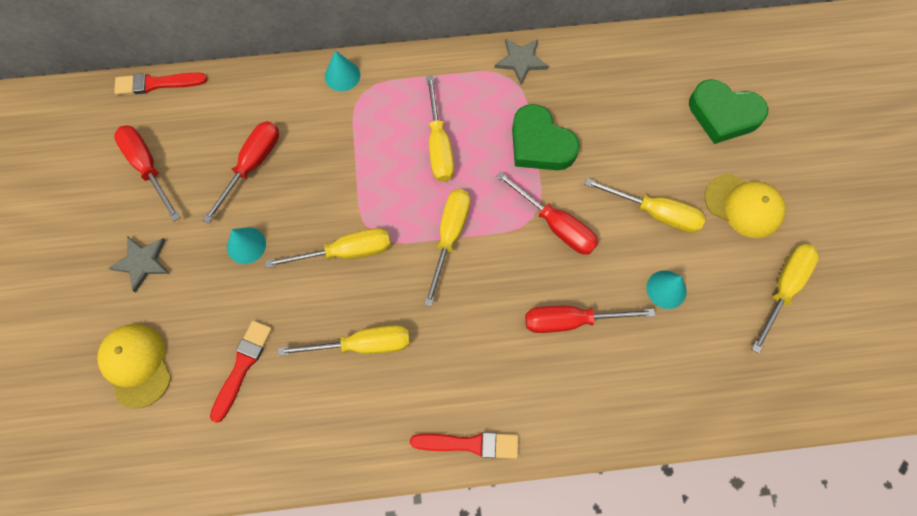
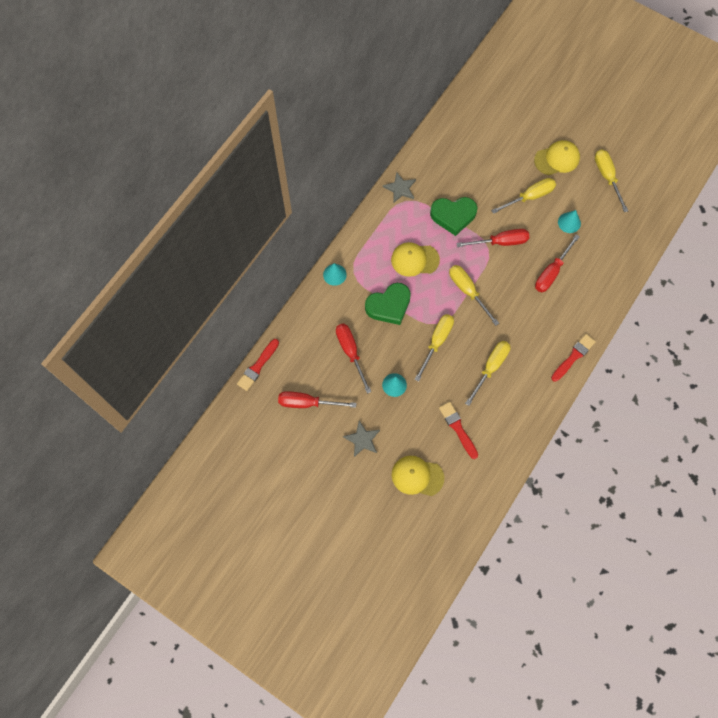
camera: 50 degrees left, 0 degrees up
yellow screwdriver [426,76,454,182] -> yellow cap [391,242,440,277]
green heart [689,79,768,144] -> green heart moved to [365,283,411,325]

